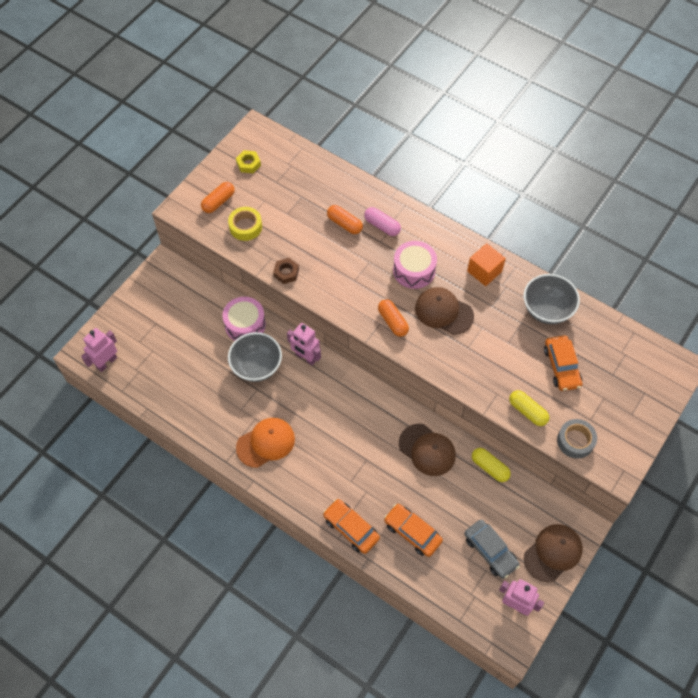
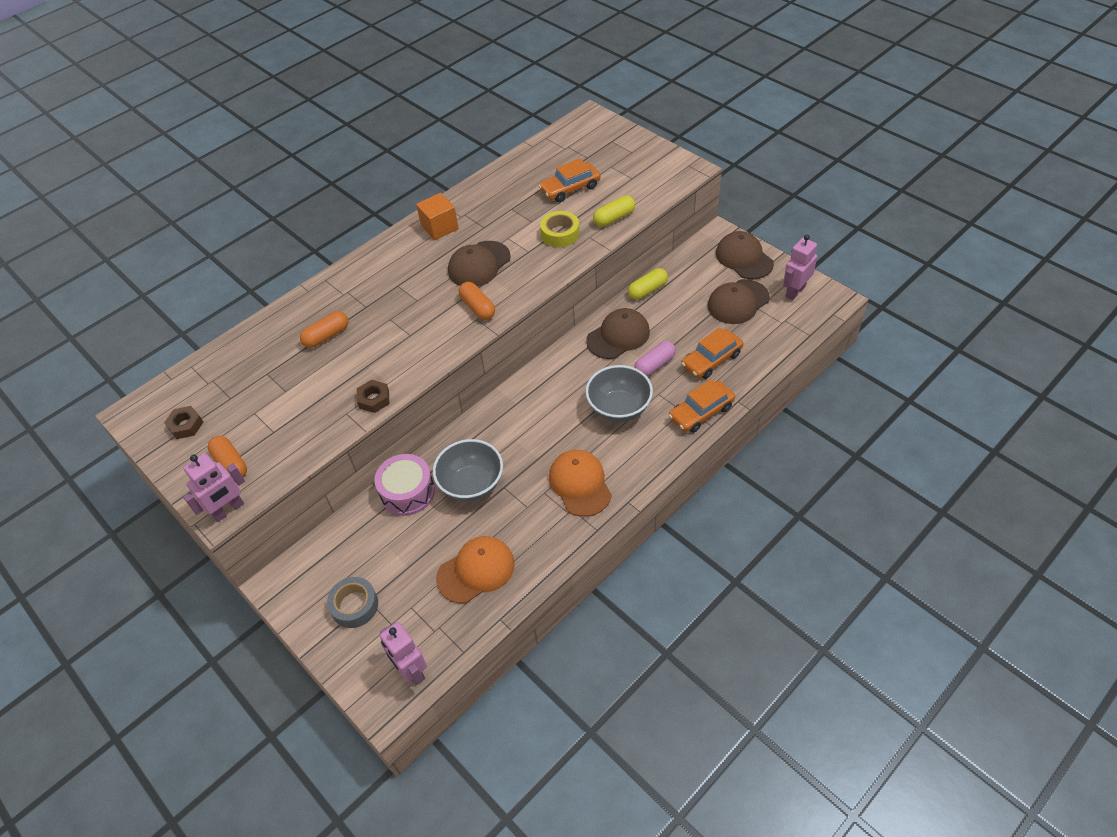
camera: 75 degrees left, 10 degrees down
yellow tape [228,207,262,241] -> yellow tape moved to [540,211,579,247]
yellow nut [236,150,261,173] -> brown nut [164,406,203,439]
pink robot [287,323,321,365] -> pink robot moved to [183,453,245,522]
pink capsule [364,207,401,236] -> pink capsule moved to [634,341,676,376]
orange capsule [378,299,409,337] -> orange capsule turned 75 degrees clockwise [459,282,495,320]
pink drum [393,241,437,289] -> none
grey car [464,519,520,579] -> brown cap [708,279,770,324]
grey bowl [524,274,580,324] -> grey bowl moved to [586,365,653,422]
orange car [544,335,582,391] -> orange car turned 150 degrees clockwise [538,158,601,202]
grey tape [557,419,597,459] -> grey tape moved to [327,577,378,628]
none -> orange cap [436,536,515,603]

